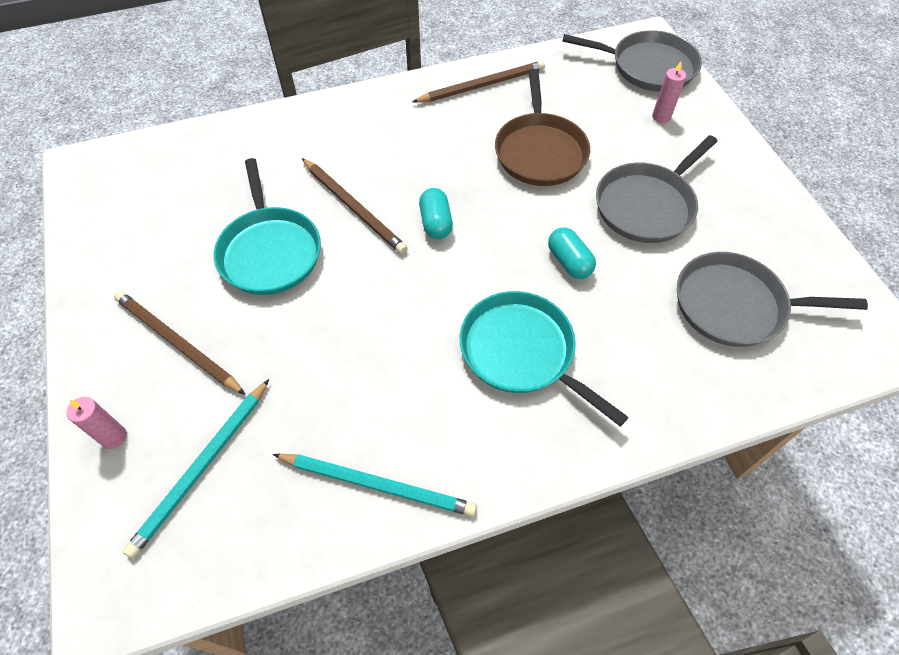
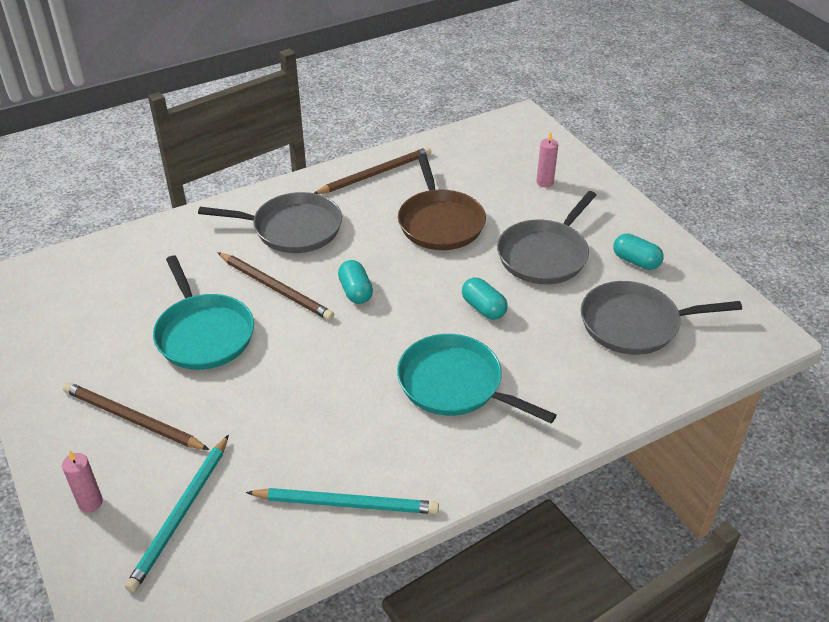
camera: 10 degrees left, 15 degrees down
grey pan [562,30,702,92] -> grey pan moved to [198,192,342,253]
none -> turquoise capsule [613,234,664,270]

